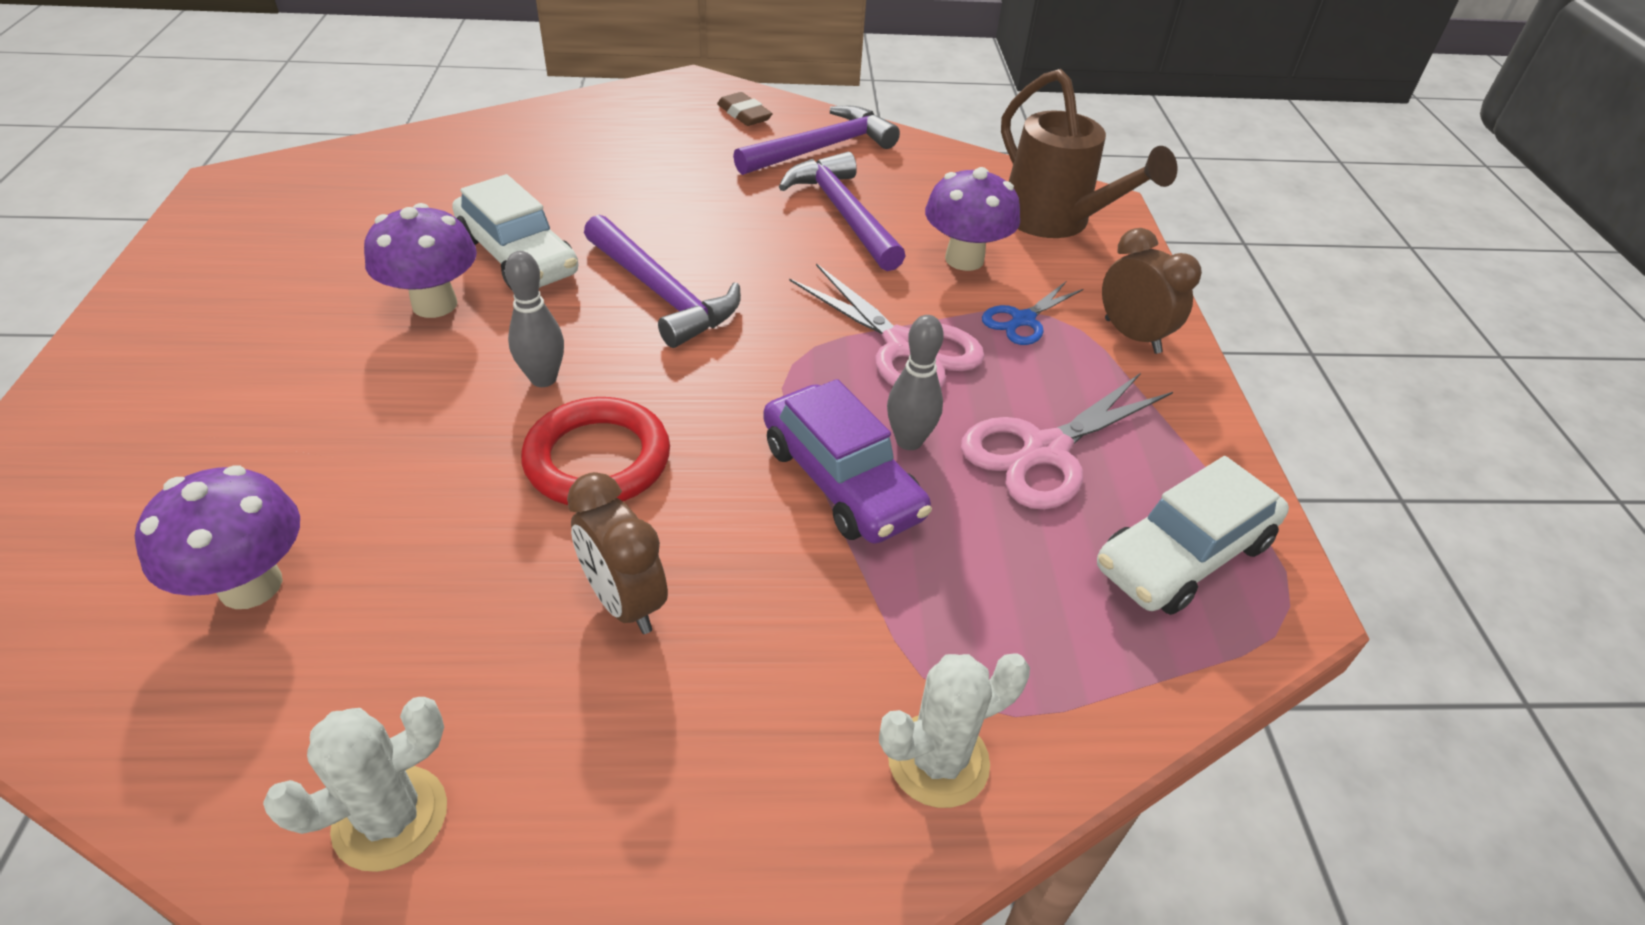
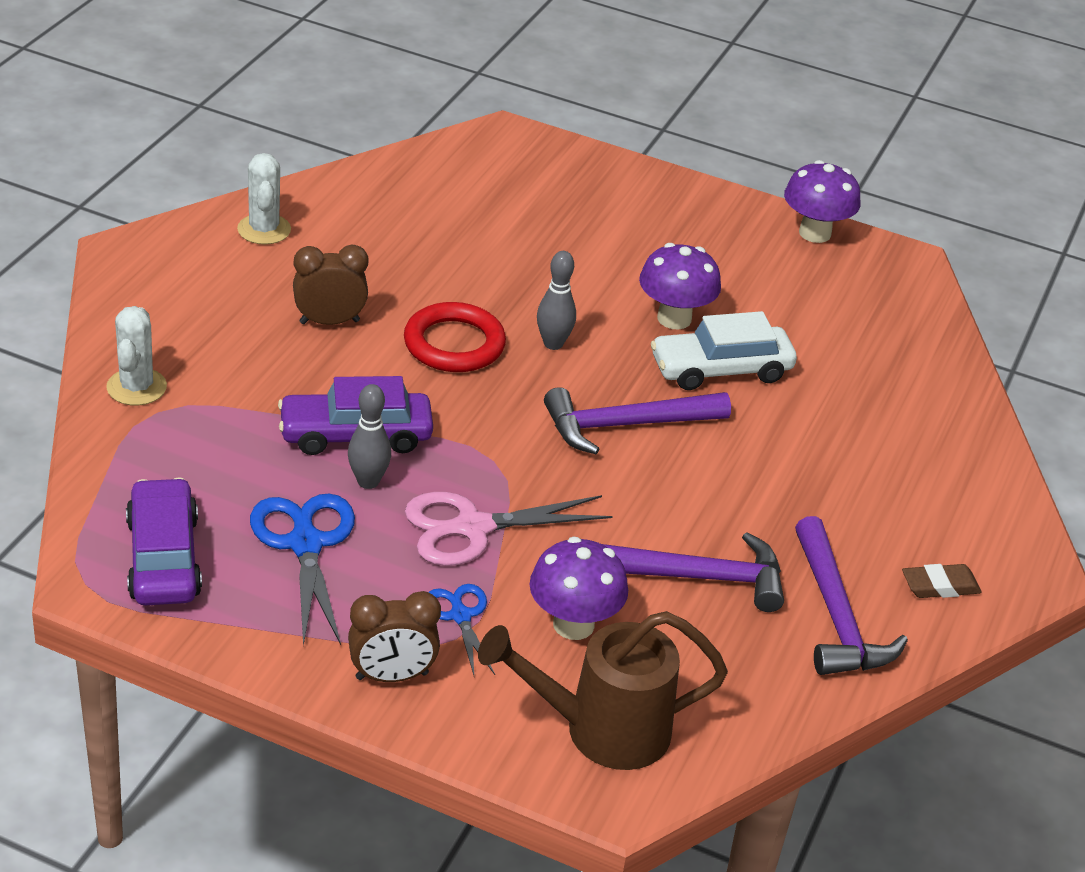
camera: 115 degrees right, 5 degrees down
purple mushroom [135,466,300,609] -> purple mushroom moved to [784,160,860,243]
pink scissors [961,373,1173,510] -> blue scissors [250,494,355,646]
white car [1097,456,1289,615] -> purple car [126,478,202,605]

